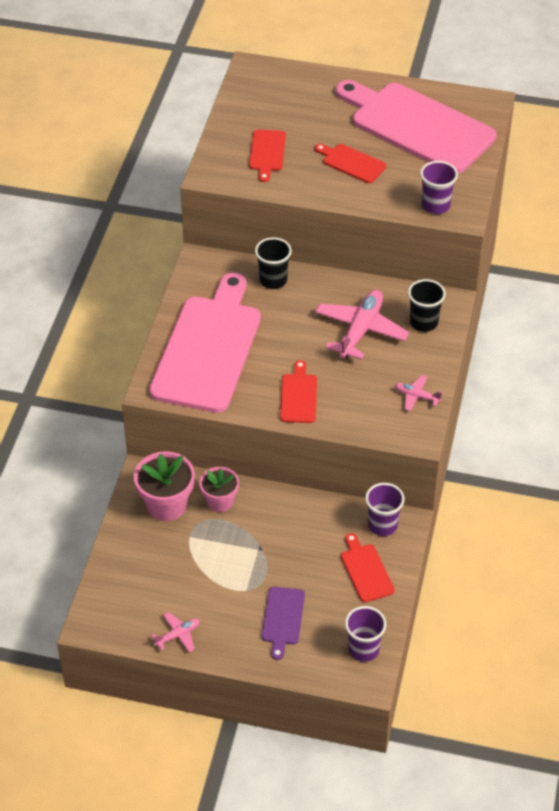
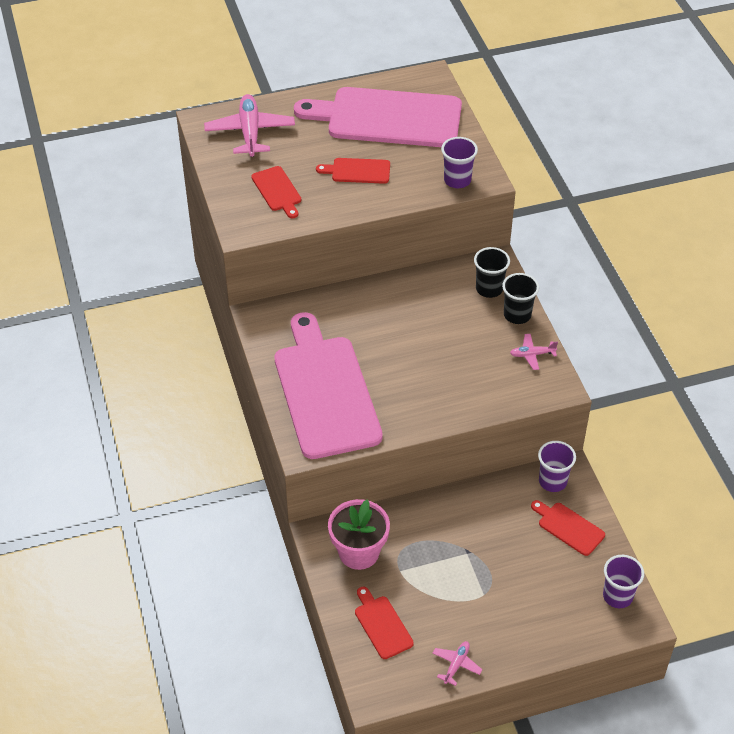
camera: 30 degrees left, 0 degrees up
pink flower pot [199,467,239,512] -> none
black cup [255,237,292,289] -> black cup moved to [502,273,539,324]
purple cutting board [262,587,305,660] -> none
red cutting board [280,360,317,423] -> red cutting board moved to [355,587,414,659]
pink plane [315,290,409,360] -> pink plane moved to [204,94,295,157]

